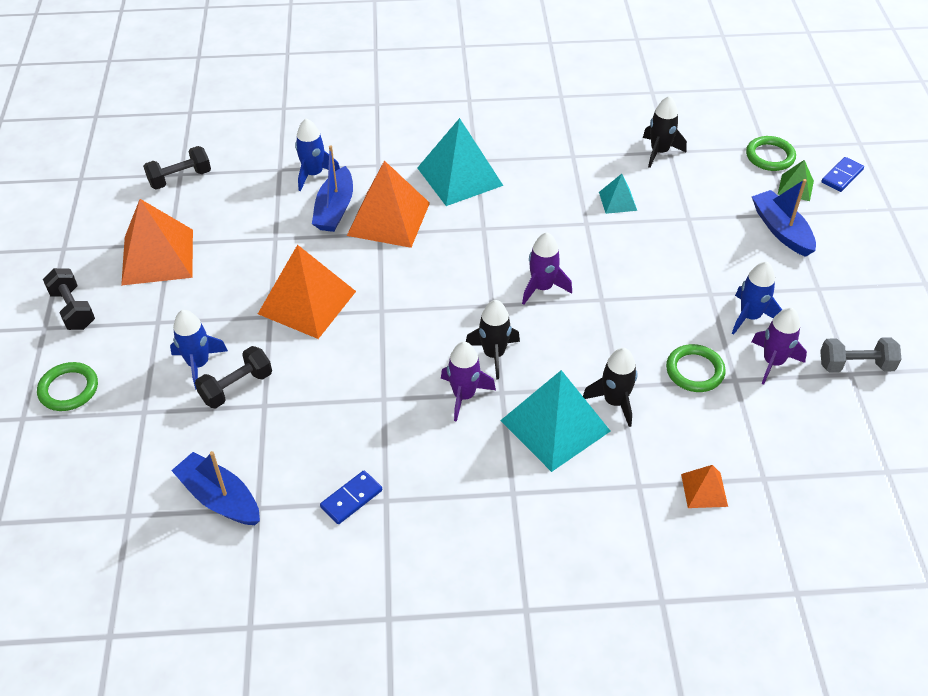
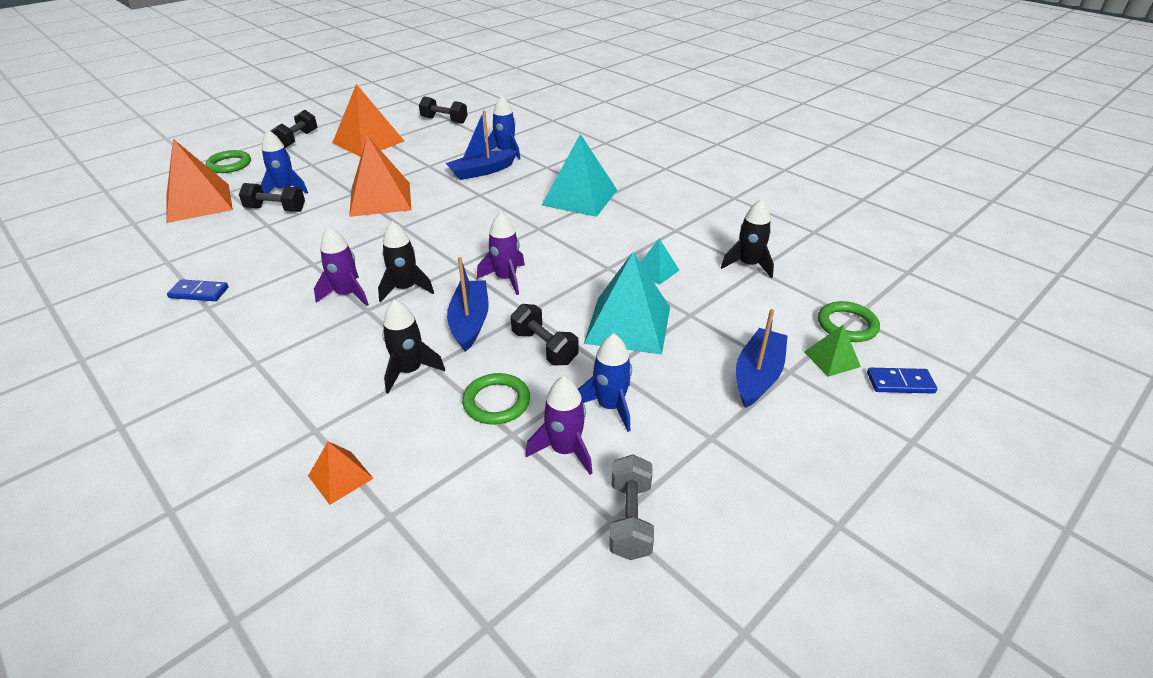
camera: 50 degrees right, 10 degrees down
blue boat [171,451,260,525] -> blue boat moved to [447,257,489,352]
orange pyramid [347,160,430,248] -> orange pyramid moved to [166,139,233,223]
turquoise pyramid [500,370,610,472] -> turquoise pyramid moved to [584,252,670,355]
grey dumbbell [820,337,901,373] -> grey dumbbell turned 45 degrees clockwise [609,454,654,560]
none -> black dumbbell [511,304,578,365]

